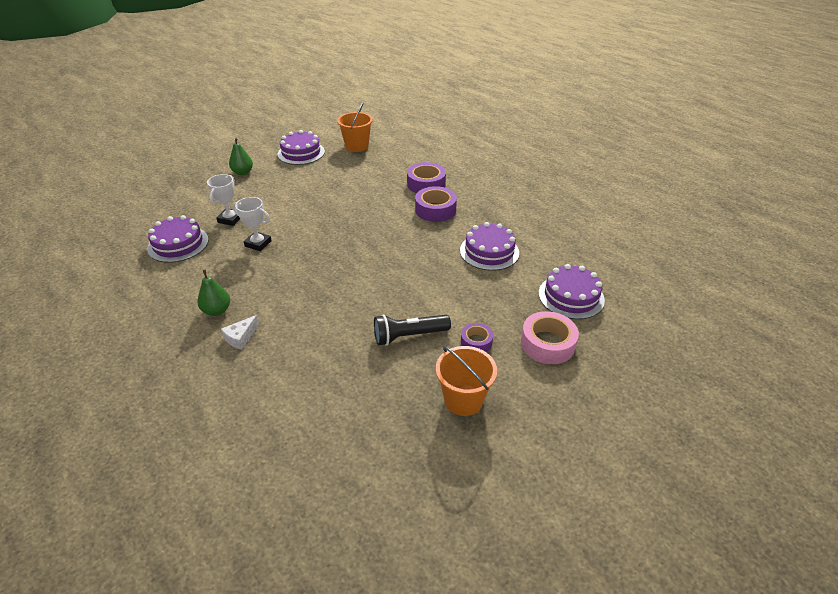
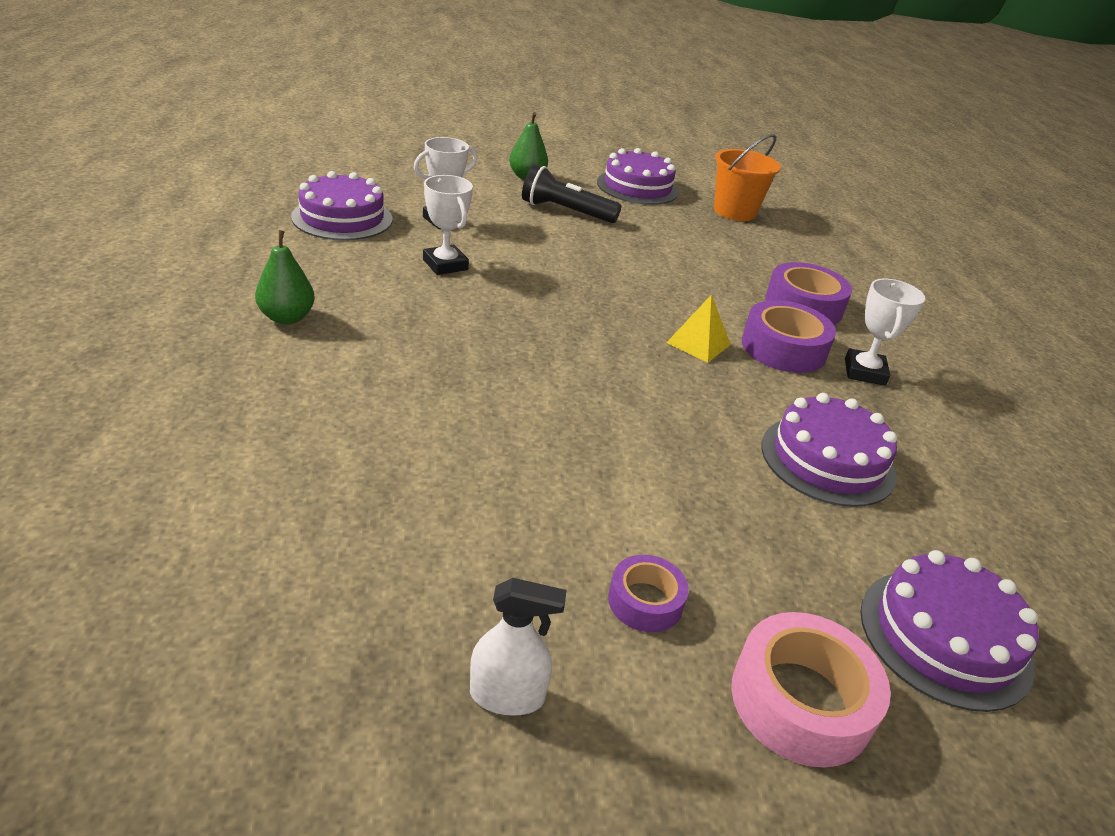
camera: 30 degrees right, 5 degrees down
white cheese [221,315,259,350] -> none
black flashlight [374,314,451,346] -> black flashlight moved to [522,164,621,223]
orange bucket [436,346,497,416] -> white spray bottle [470,578,566,716]
none -> yellow pyramid [666,295,731,363]
none -> white trophy [845,278,925,386]

